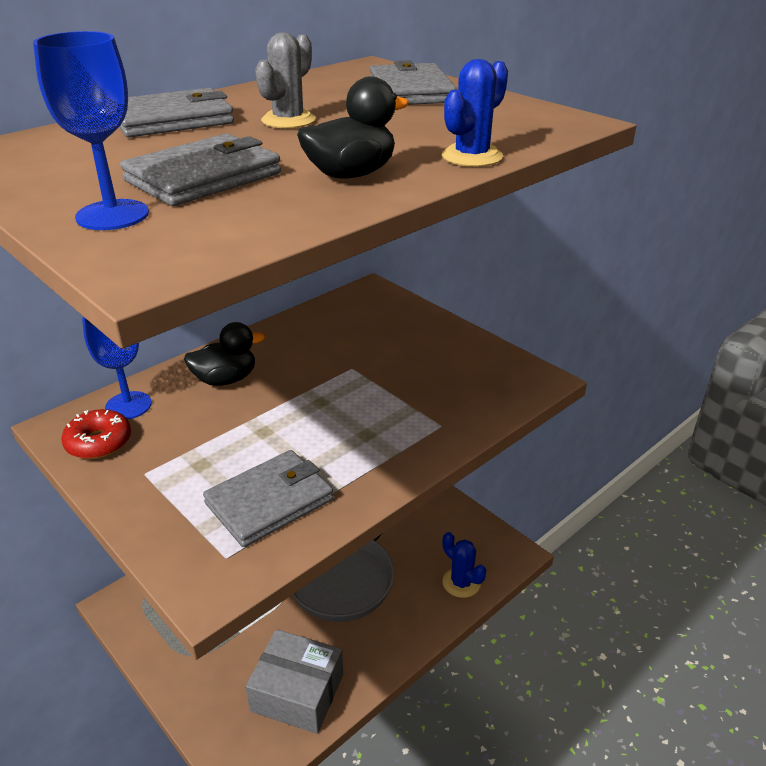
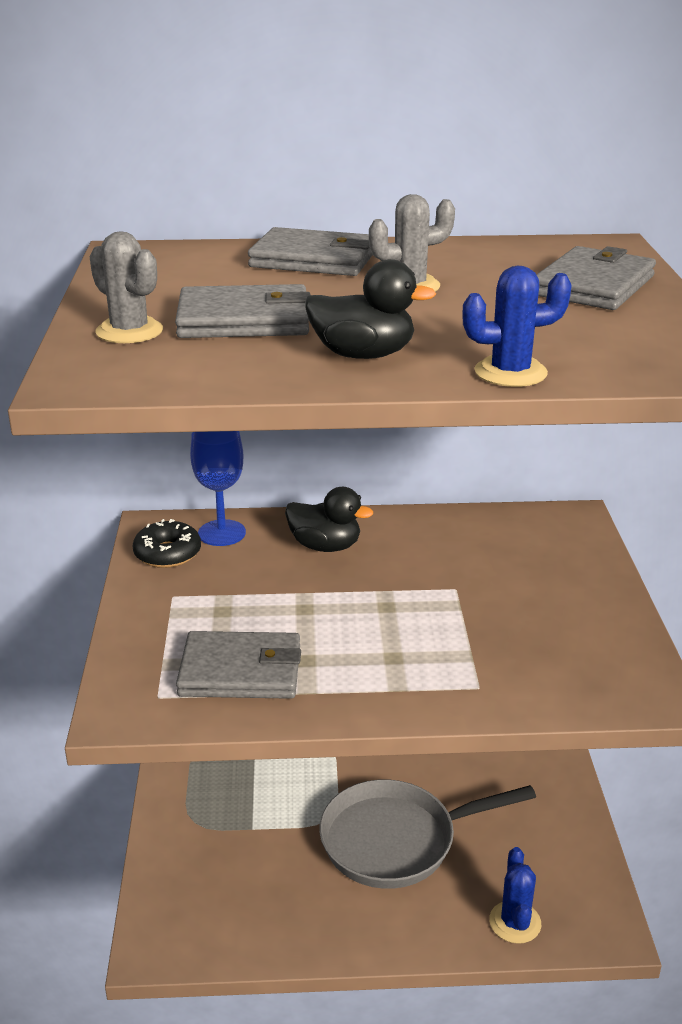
camera: 40 degrees right, 5 degrees down
blue goblet [33,31,149,230] -> grey cactus [90,231,163,343]
red donut [61,409,131,459] -> black donut [133,519,201,568]
grey box [245,629,343,734] -> none

